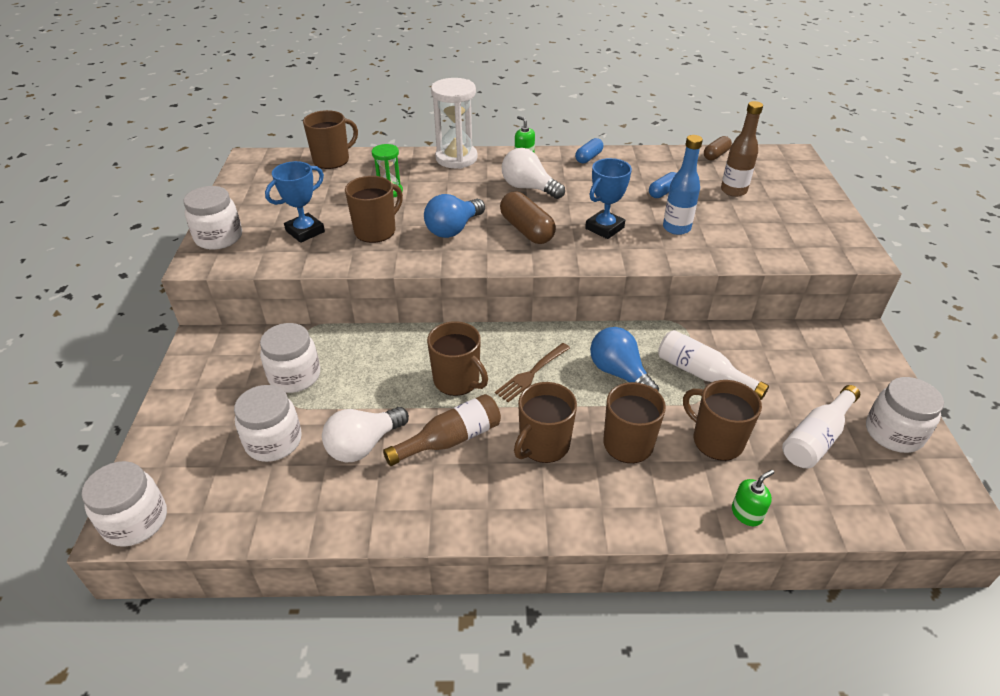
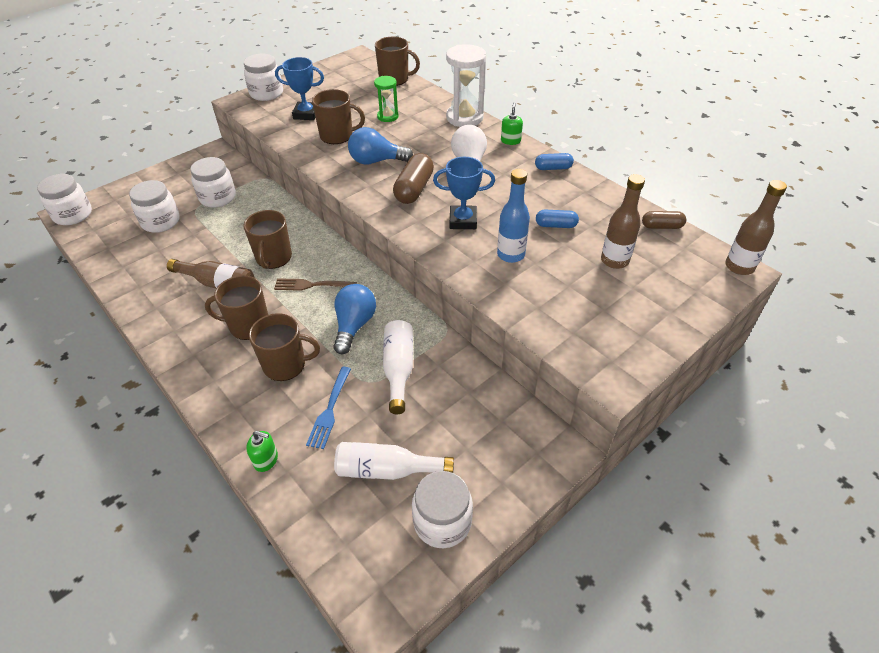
camera: 50 degrees right, 5 degrees up
white light bulb [322,407,409,462] -> none
brown mug [683,380,762,461] -> blue fork [306,367,351,449]
none -> brown bottle [725,180,787,275]

